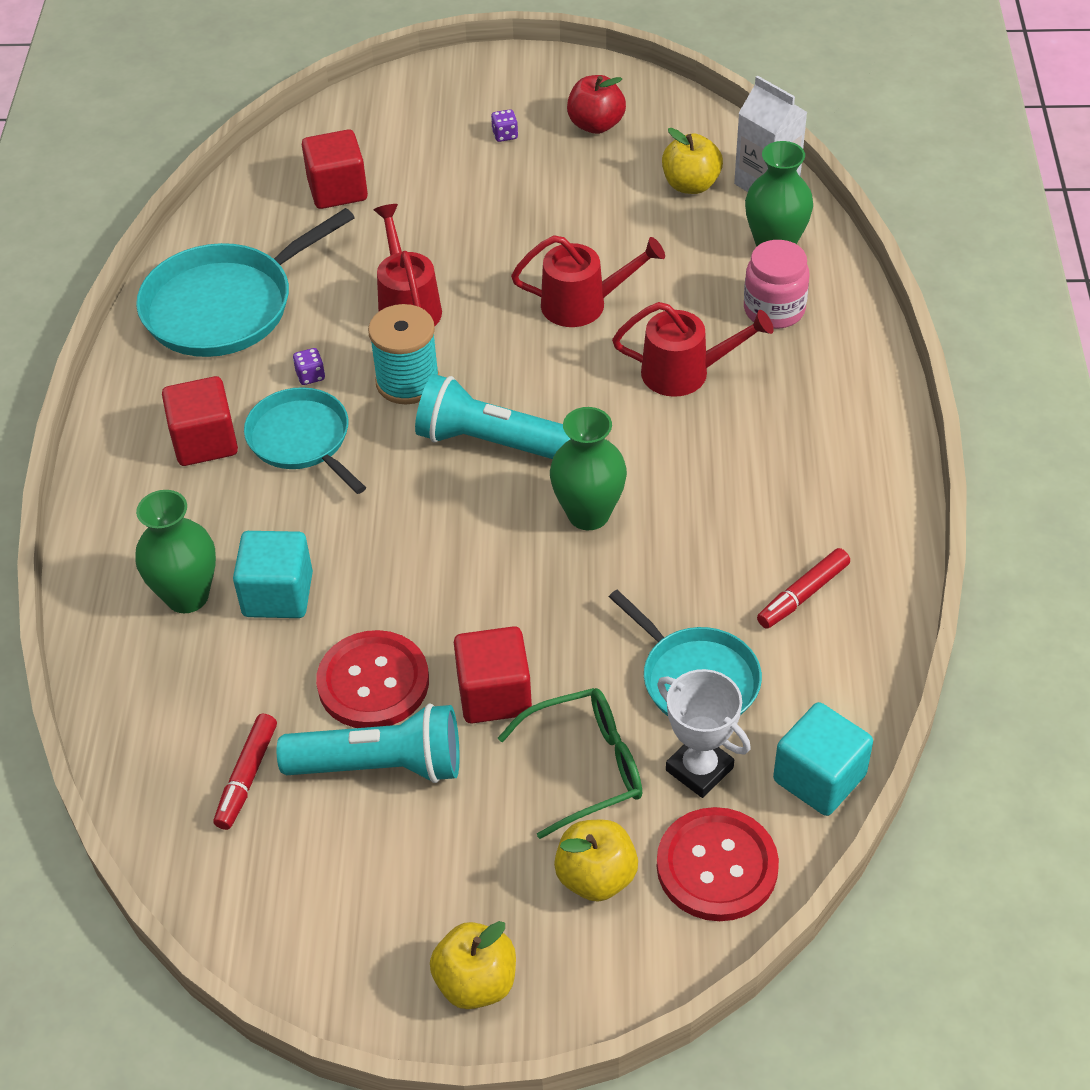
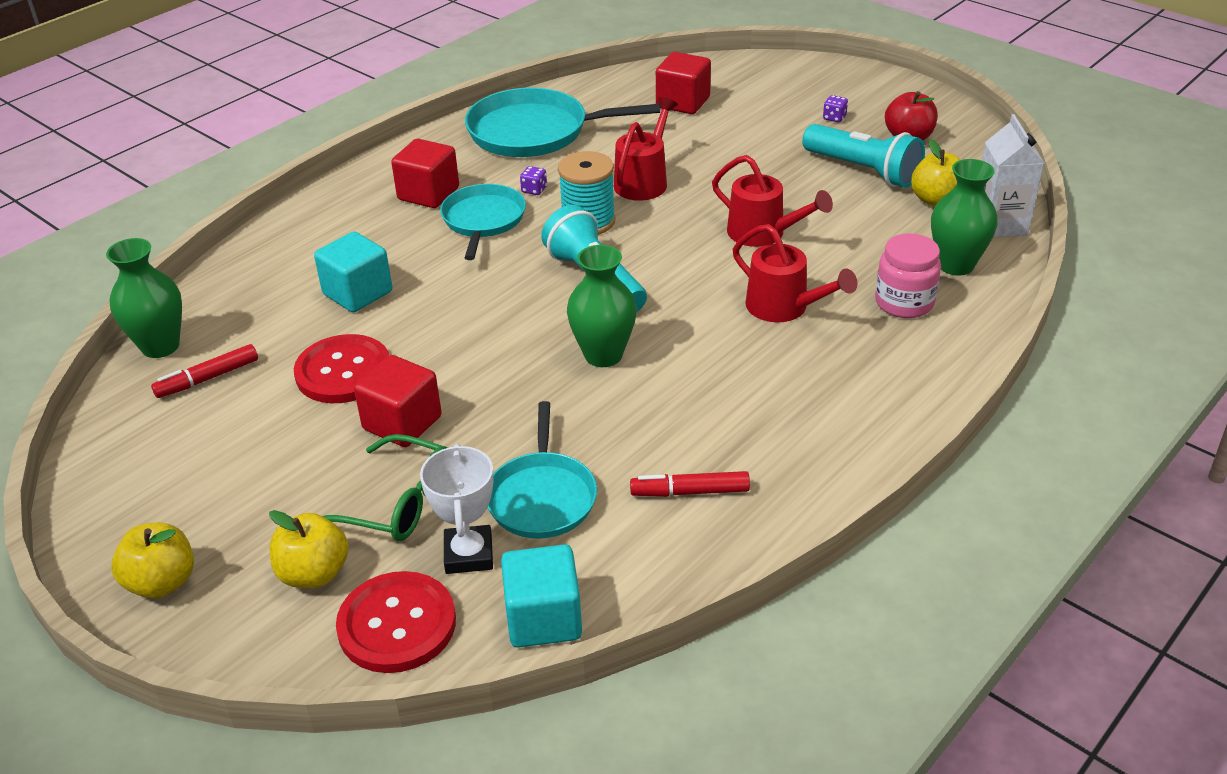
camera: 40 degrees right, 10 degrees down
green vase [135,490,216,613] -> green vase moved to [106,238,182,358]
turquoise flashlight [277,703,460,783] -> turquoise flashlight moved to [802,124,925,188]

